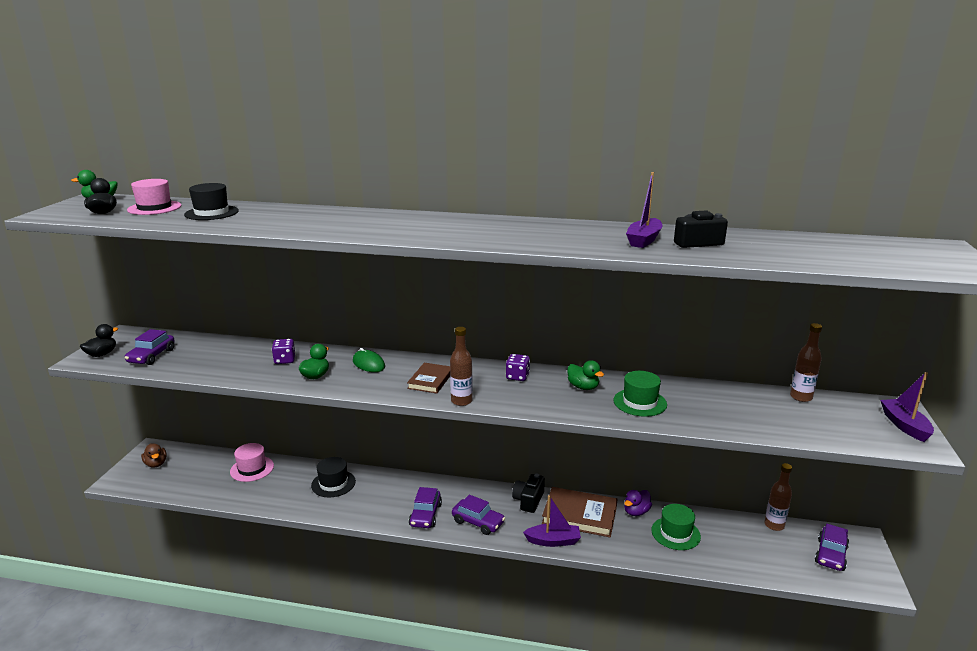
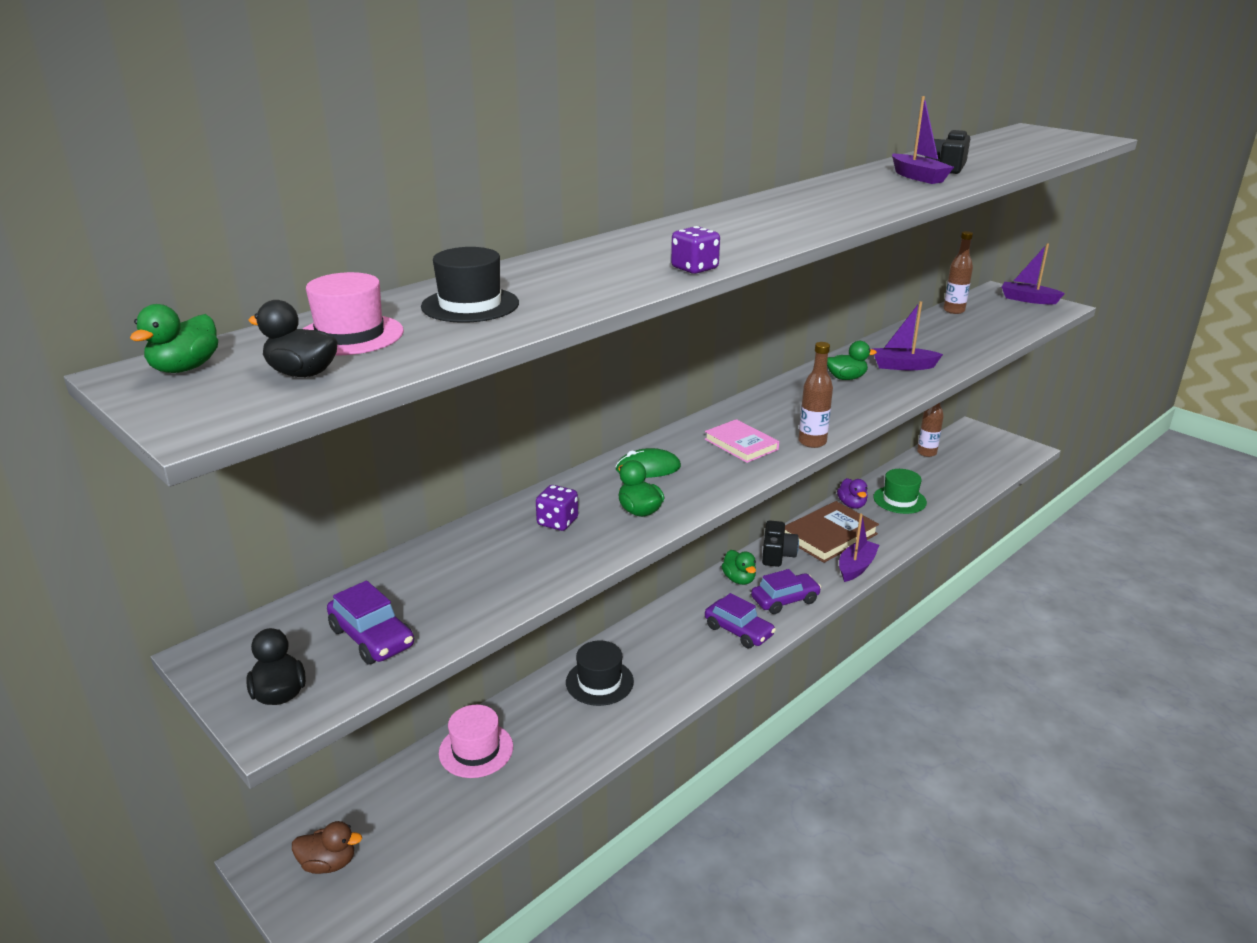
camera: 55 degrees left, 5 degrees up
brown book [407,363,450,393] -> pink book [705,419,779,463]
purple dice [506,354,530,381] -> purple dice moved to [671,226,720,274]
black camera [512,473,545,513] -> black camera turned 135 degrees counterclockwise [762,520,799,567]
green hat [613,371,667,417] -> purple boat [872,301,943,370]
purple car [815,524,849,571] -> none
none -> green duck [721,550,756,585]

